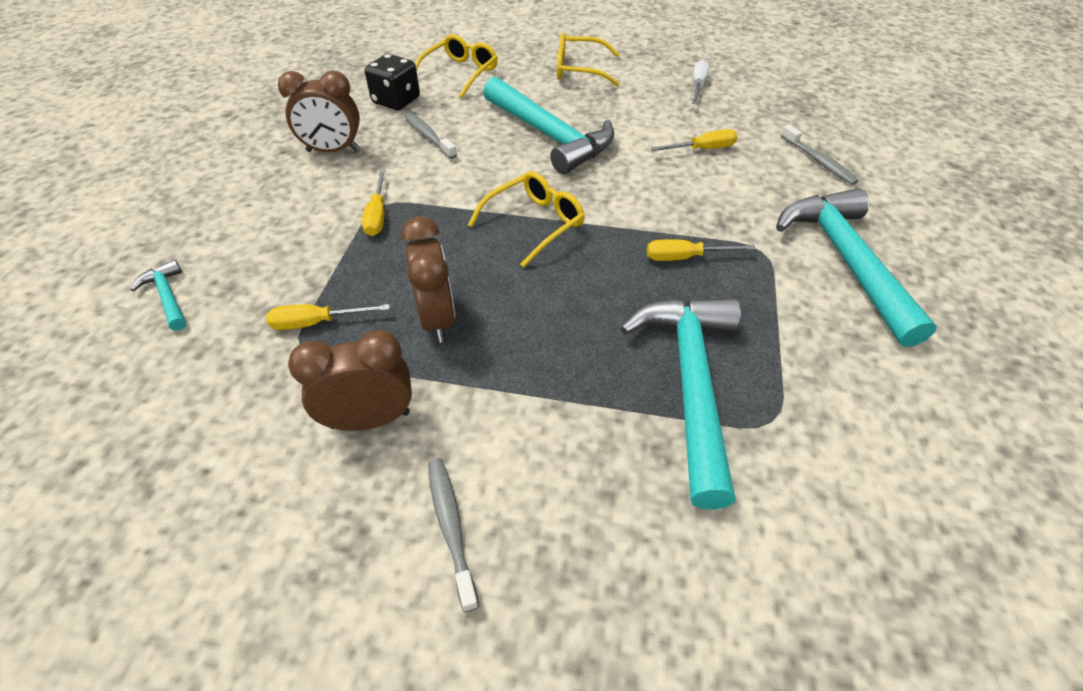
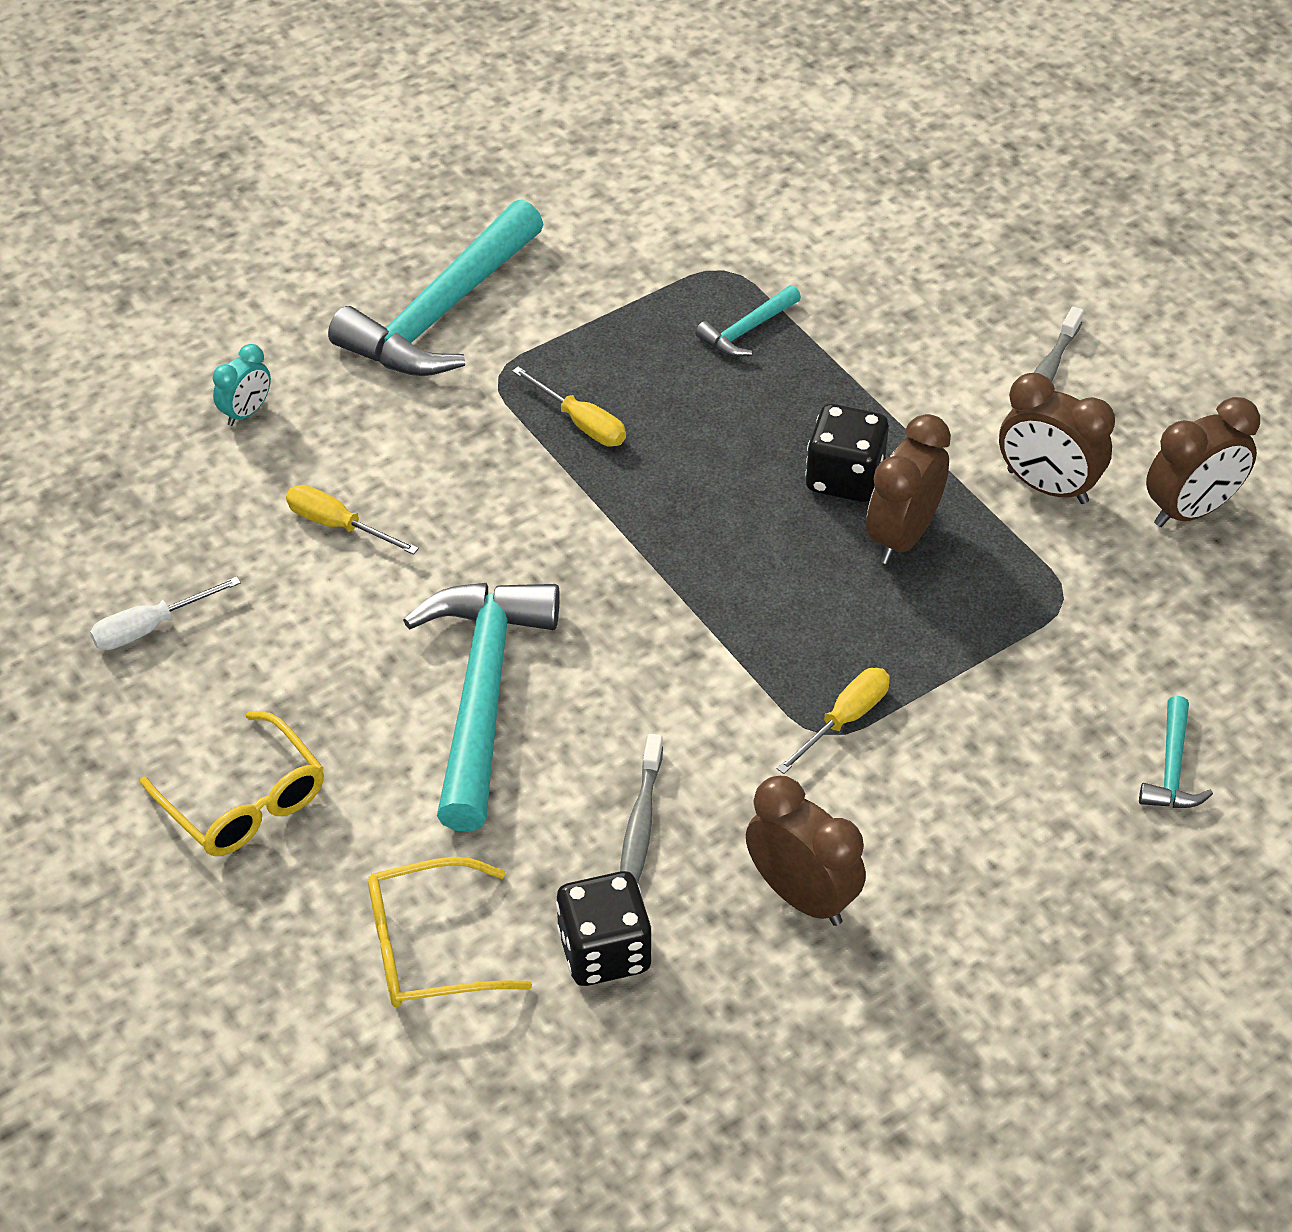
camera: 135 degrees left, 0 degrees up
yellow screwdriver [266,304,390,330] -> none
yellow glasses [468,171,585,267] -> none
turquoise hammer [621,298,741,510] -> turquoise hammer [695,285,801,357], size x0.45
grey toothbrush [781,124,859,185] -> turquoise clock [213,344,271,426]
none -> black dice [805,404,889,502]
none -> brown clock [1146,397,1260,527]

